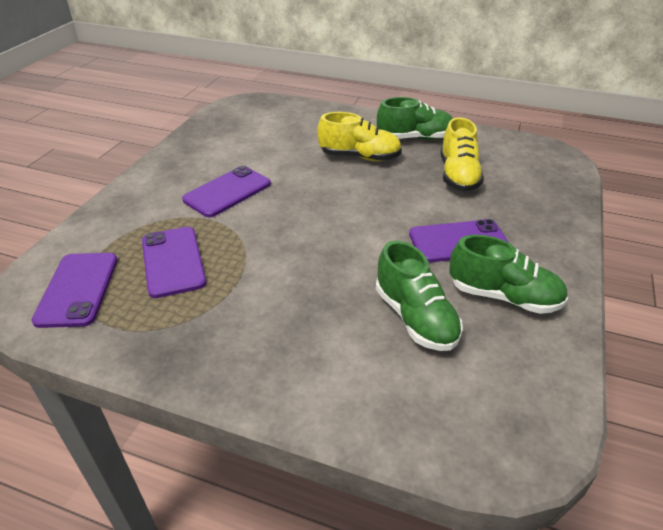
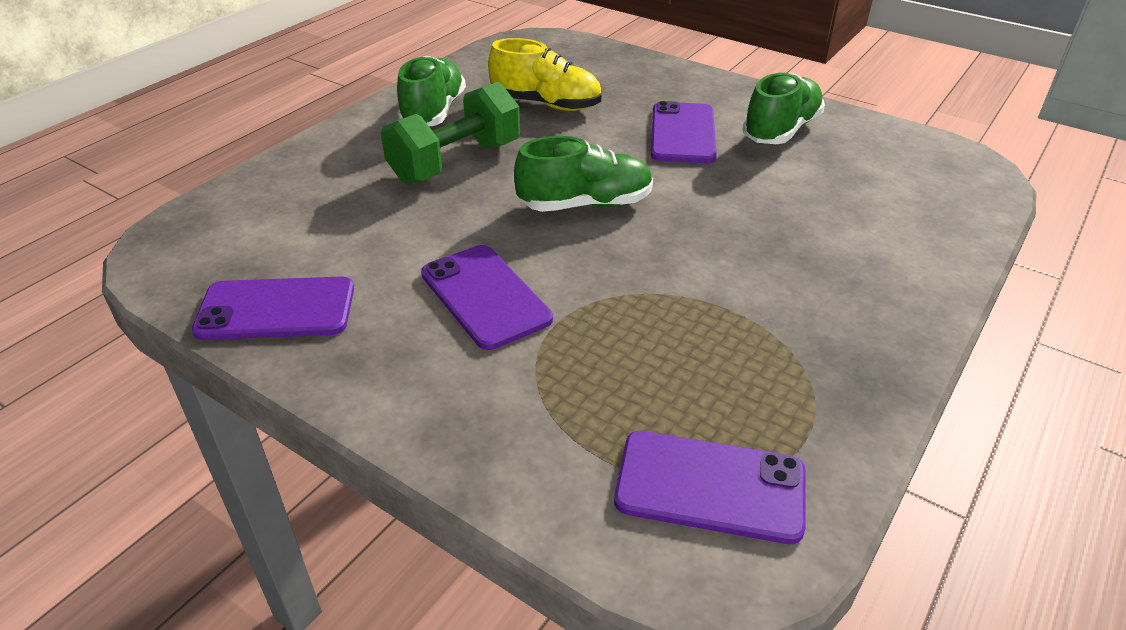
camera: 75 degrees left, 0 degrees up
purple phone [142,227,206,298] -> purple phone moved to [192,276,354,340]
yellow shoe [317,112,402,161] -> green dumbbell [381,82,520,184]
green shoe [376,240,463,351] -> green shoe moved to [514,136,653,212]

